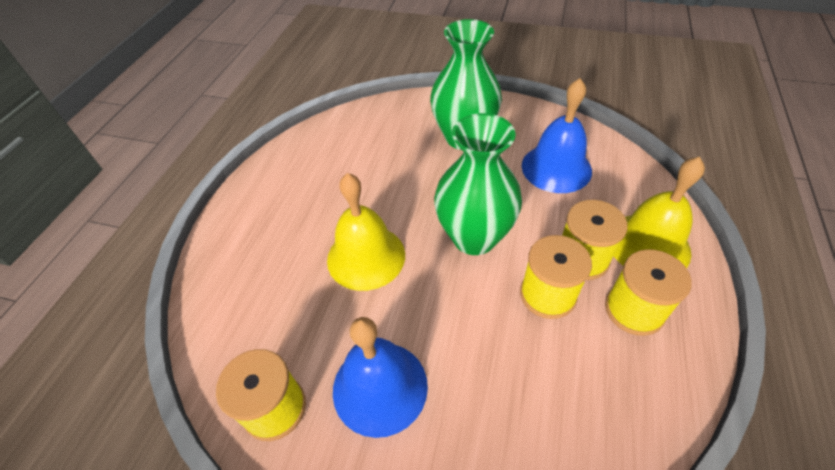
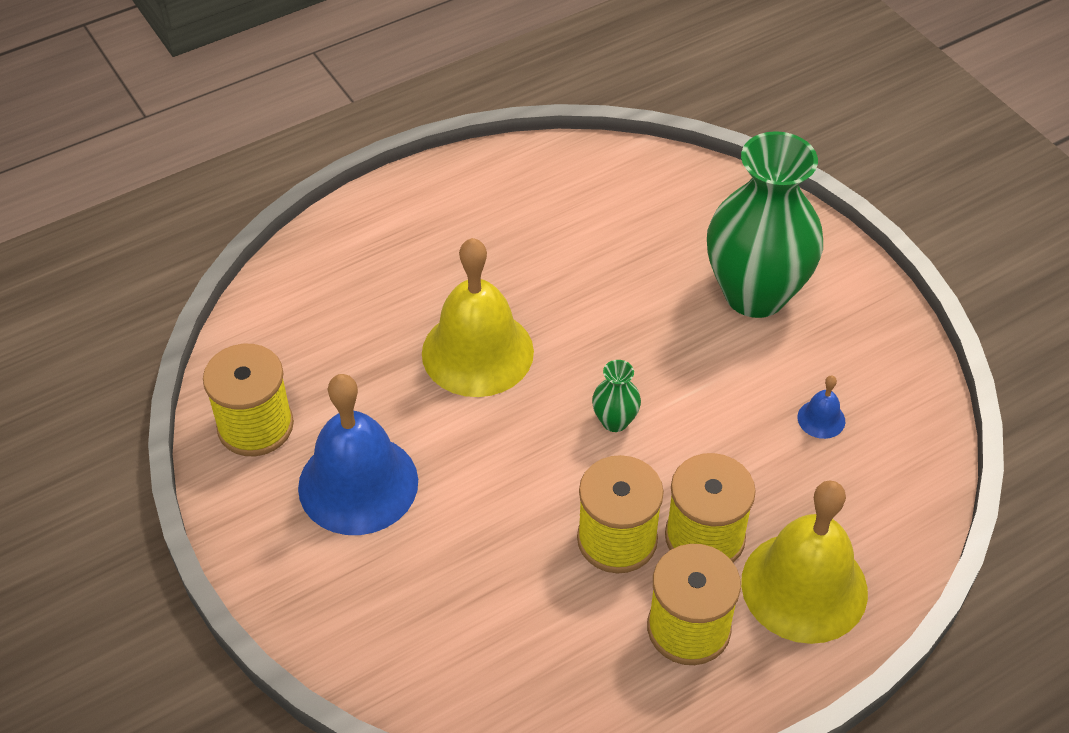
camera: 40 degrees right, 0 degrees up
green vase [434,113,522,255] -> green vase [592,360,641,432], size x0.40
blue bell [522,78,592,193] -> blue bell [798,375,845,439], size x0.41

